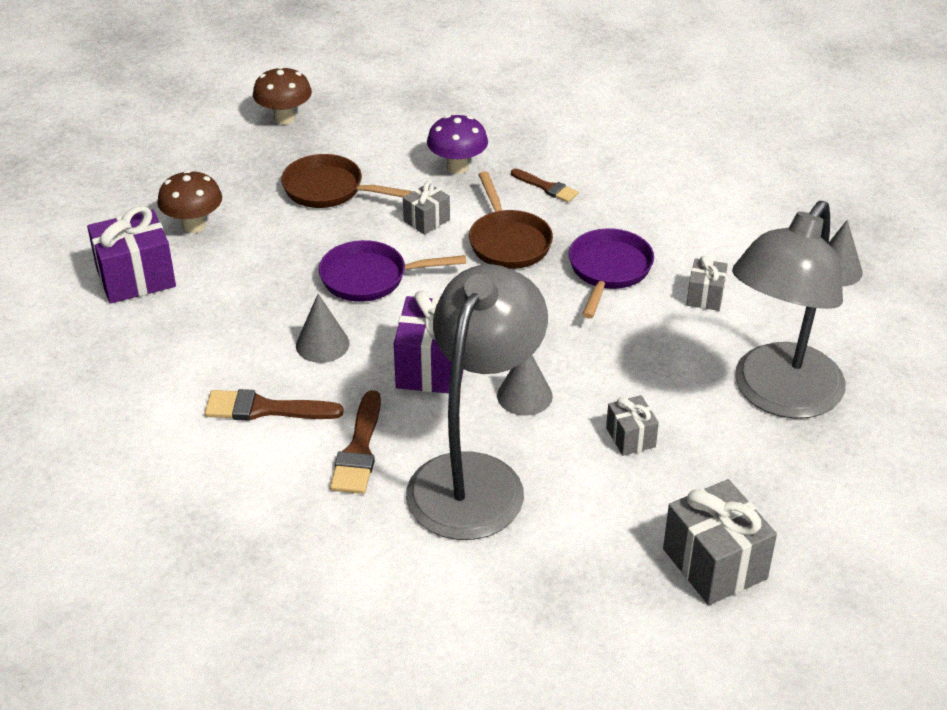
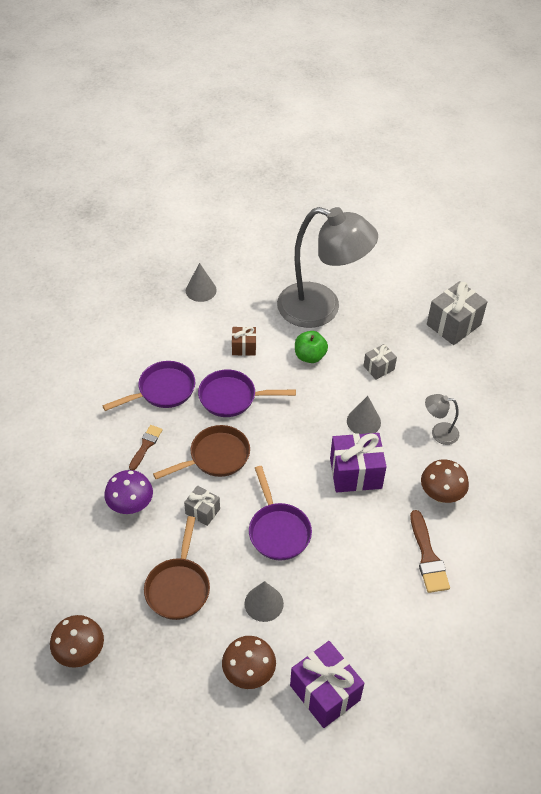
camera: 105 degrees left, 10 degrees up
grey cone [296,294,349,363] -> grey cone moved to [245,581,284,622]
brown brush [330,390,381,494] -> brown mushroom [421,459,469,503]
grey lamp [406,264,548,540] -> grey lamp [425,394,459,445], size x0.40
grey gift [686,256,728,311] -> brown gift [232,326,256,356]
none -> purple pan [102,361,195,411]
none -> green apple [295,331,328,363]

